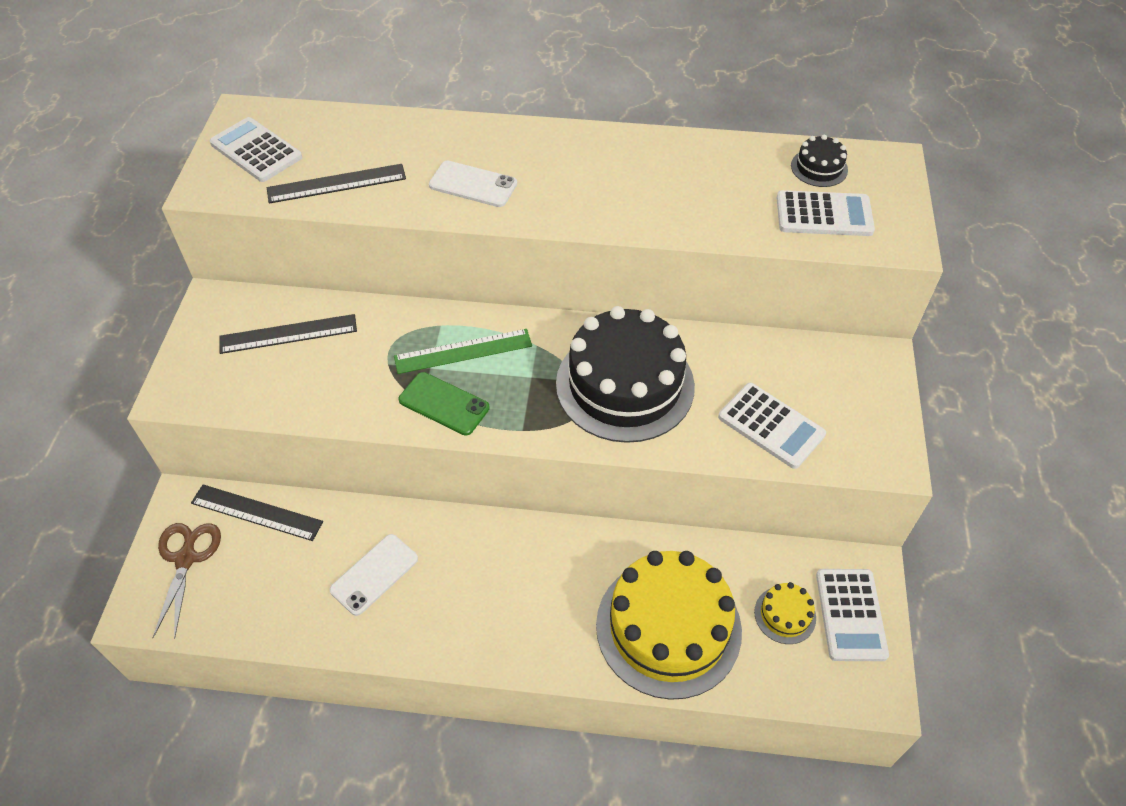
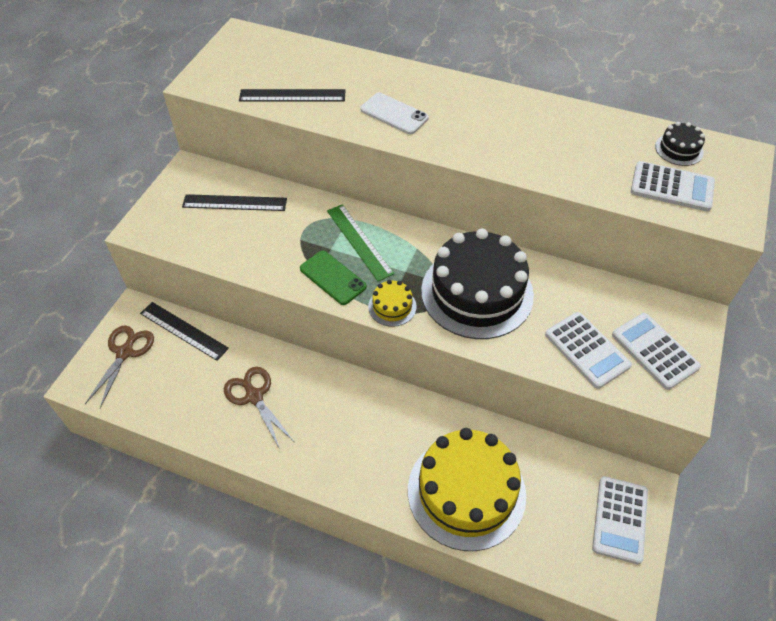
camera: 15 degrees right, 0 degrees up
white calculator [210,117,302,182] -> white calculator moved to [612,313,701,390]
white phone [329,534,418,616] -> brown scissors [224,367,293,449]
green ruler [394,329,532,374] -> green ruler turned 60 degrees clockwise [327,204,394,281]
yellow cake [754,582,816,644] -> yellow cake moved to [368,280,416,327]

